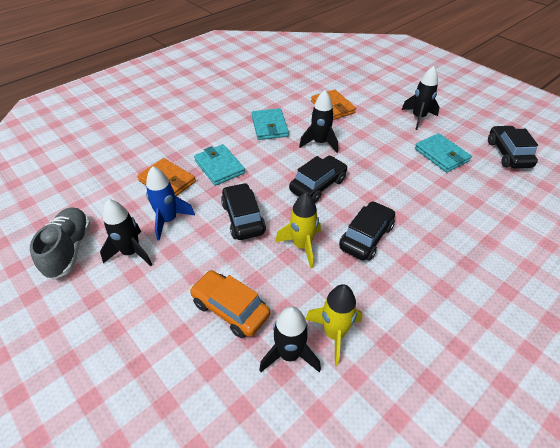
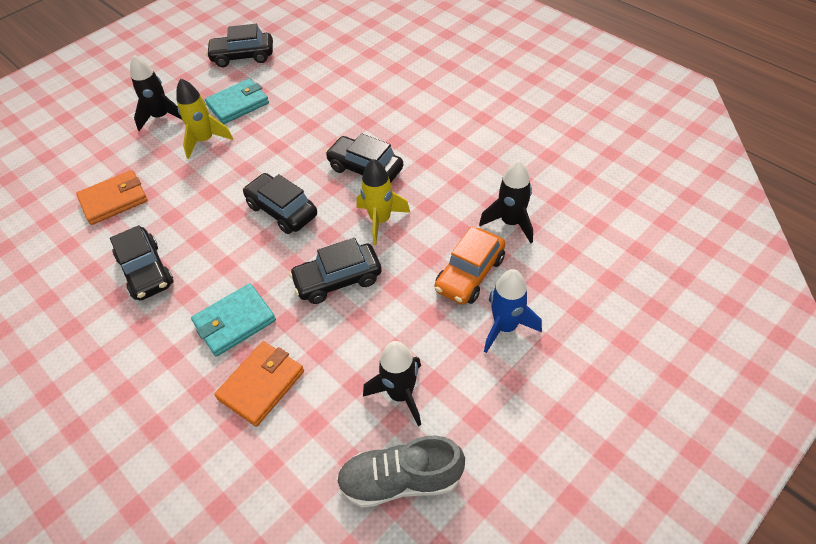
camera: 90 degrees left, 5 degrees up
blue rocket [146,166,195,241] -> blue rocket moved to [484,269,542,353]
turquoise wallet [252,108,289,140] -> black car [110,225,173,300]
black rocket [299,90,338,153] -> none
yellow rocket [305,284,363,366] -> yellow rocket moved to [176,79,233,159]

